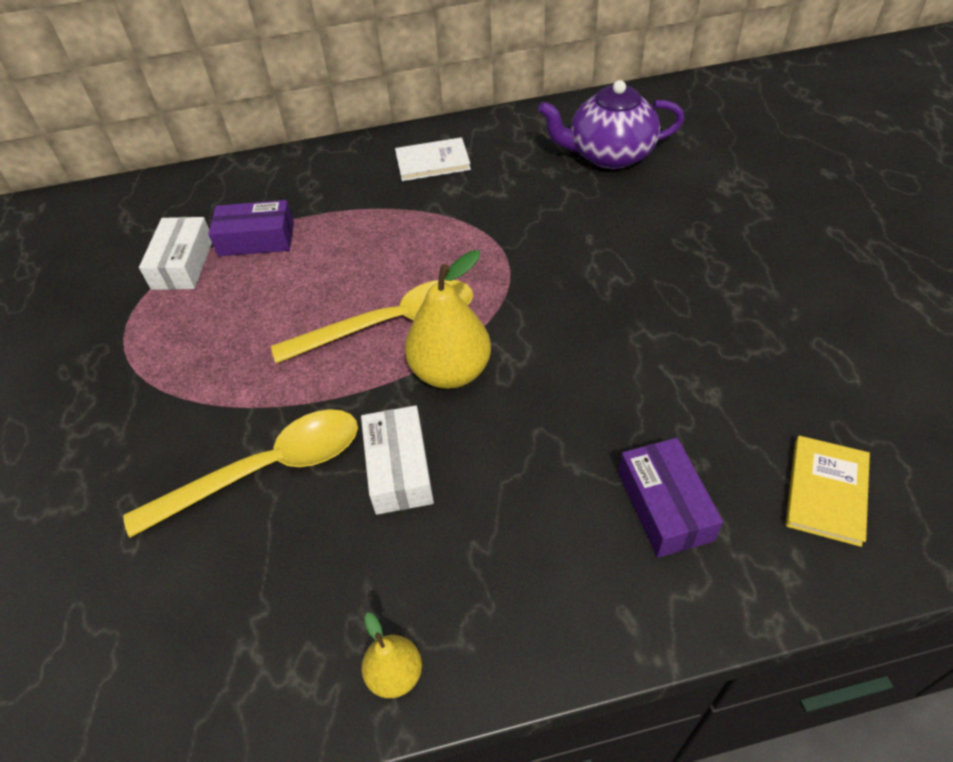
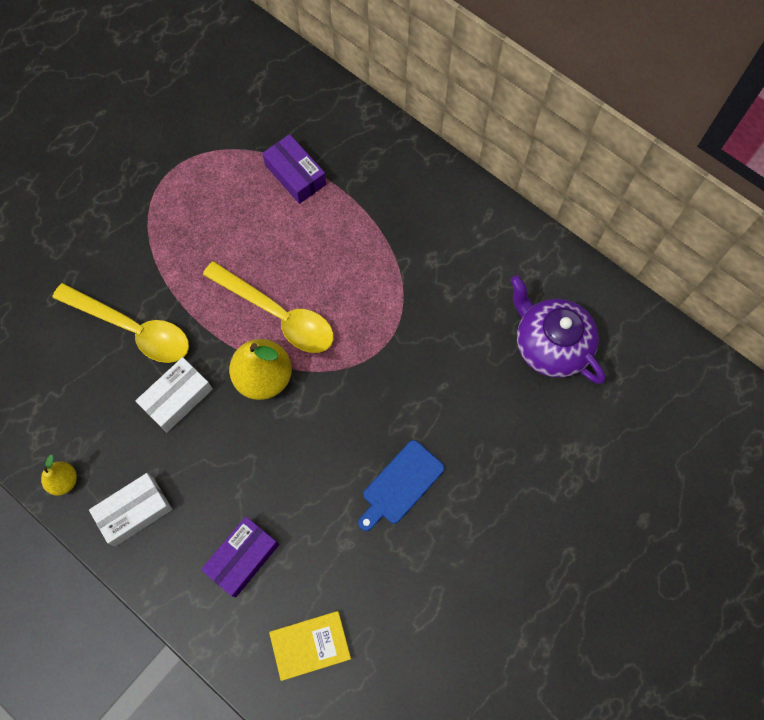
camera: 50 degrees right, 20 degrees up
white box [139,217,212,290] -> white box moved to [89,473,172,546]
white book [395,137,471,181] -> none
none -> blue cutting board [358,440,444,531]

